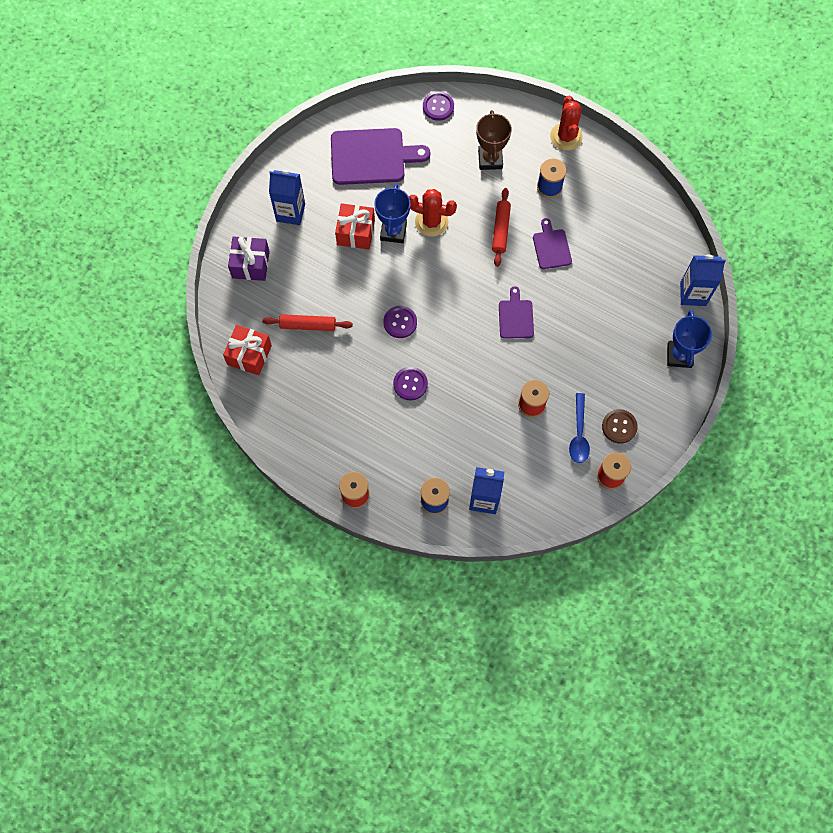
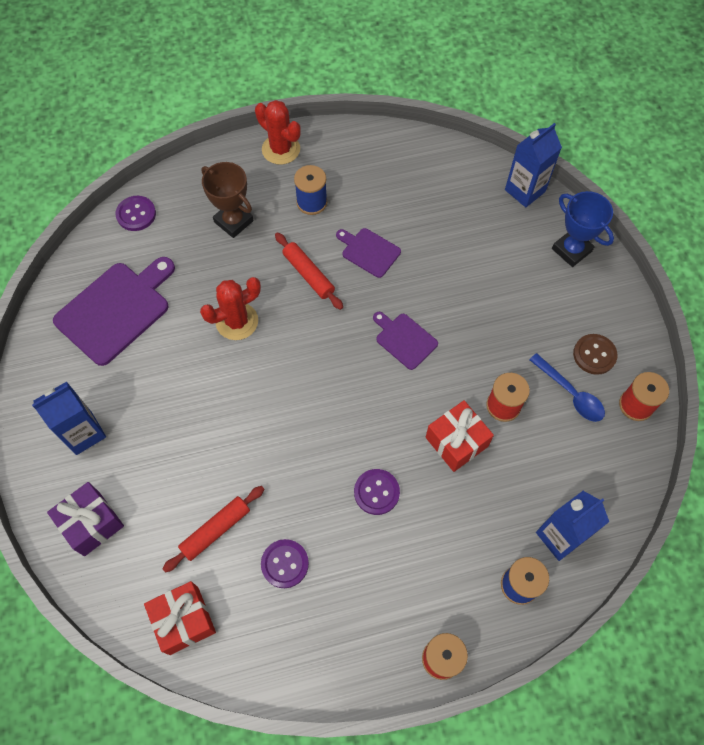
camera: 45 degrees left, 5 degrees down
red gift [335,203,375,249] -> red gift moved to [426,400,494,472]
blue trophy [374,184,411,243] -> none
purple button [383,306,417,338] -> purple button moved to [261,539,309,588]

